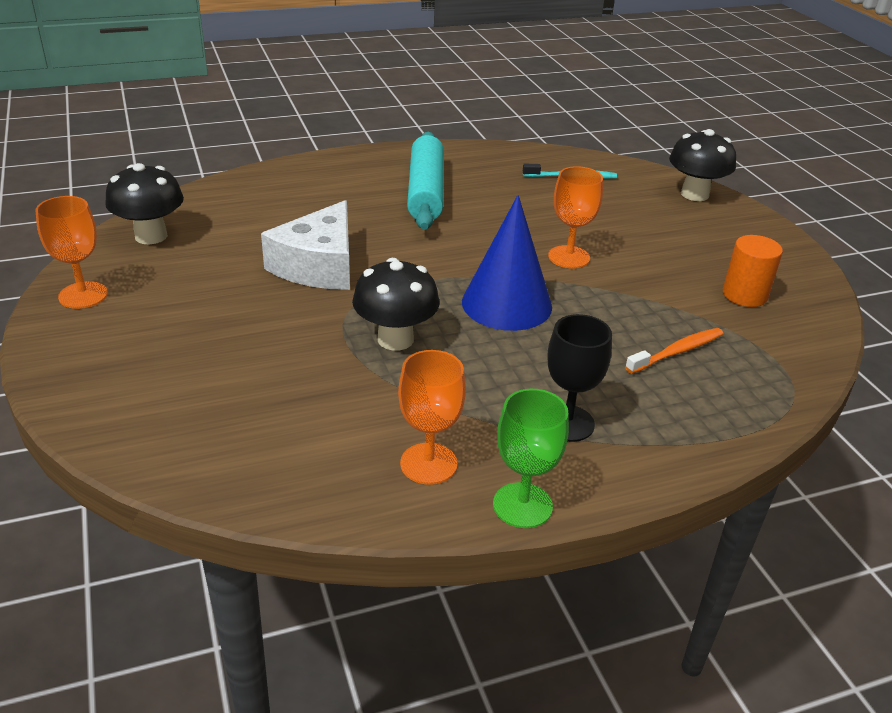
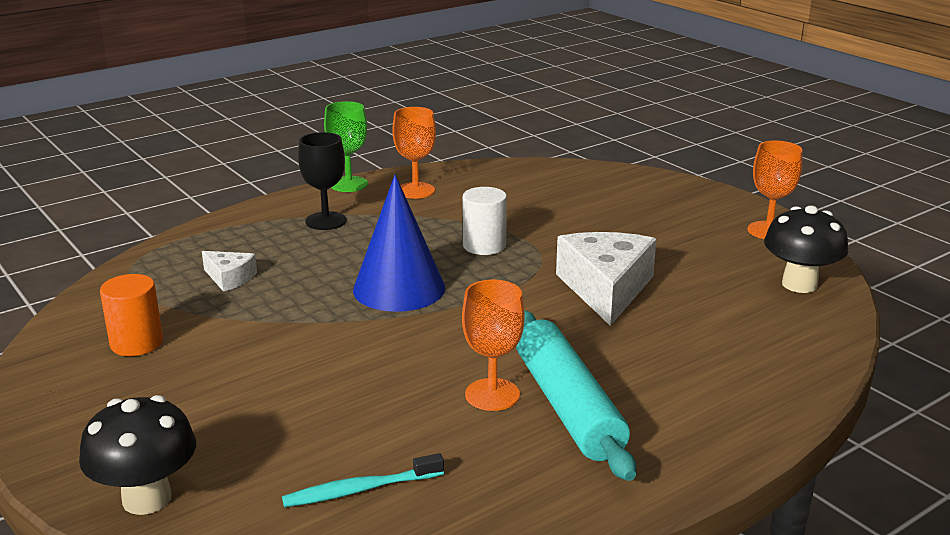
camera: 165 degrees right, 10 degrees down
black mushroom [352,258,439,350] -> white cylinder [463,187,507,255]
orange goblet [548,166,603,268] -> orange goblet moved to [462,280,524,411]
orange toothbrush [625,328,723,374] -> white cheese [202,251,257,292]

